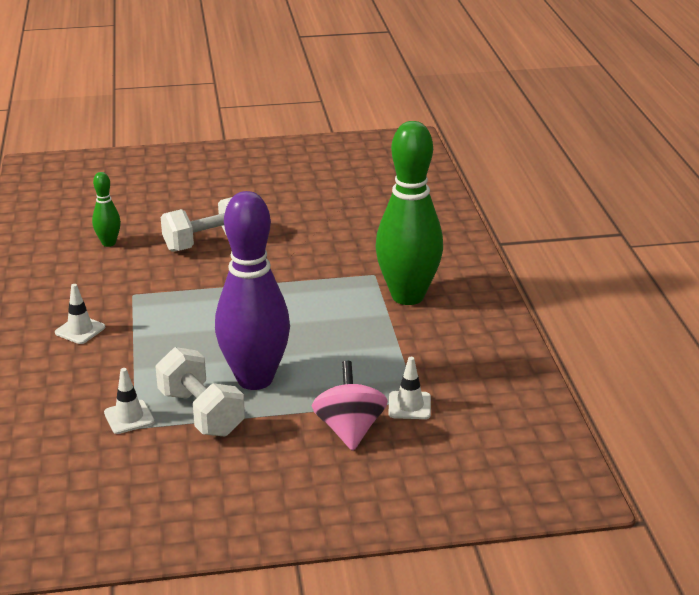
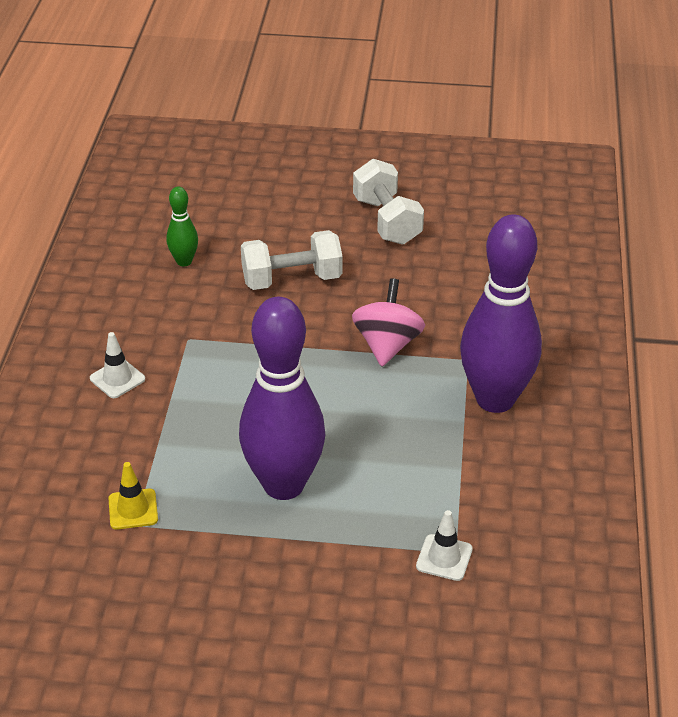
camera: 15 degrees right, 10 degrees up
white traffic cone [104,368,154,434] -> yellow traffic cone [108,462,158,530]
white dumbbell [155,347,245,437] -> white dumbbell moved to [353,159,424,245]
pink spinning top [312,361,388,451] -> pink spinning top moved to [352,278,425,366]
green bowling pin [376,121,443,305] -> purple bowling pin [460,214,542,413]

